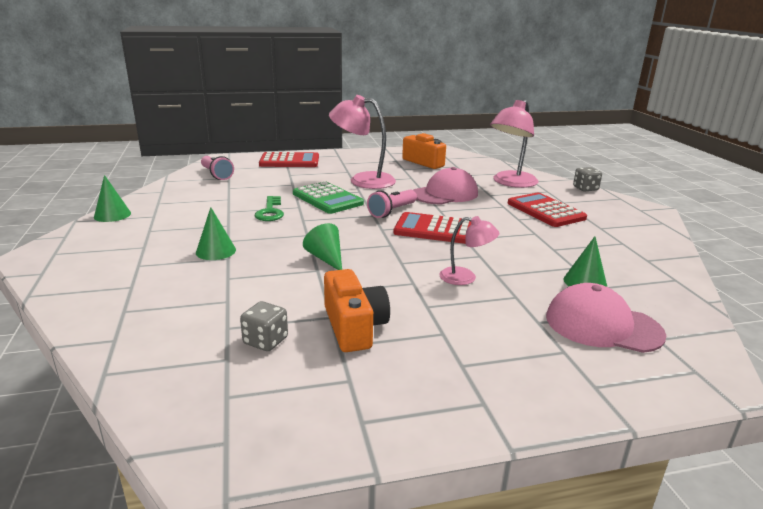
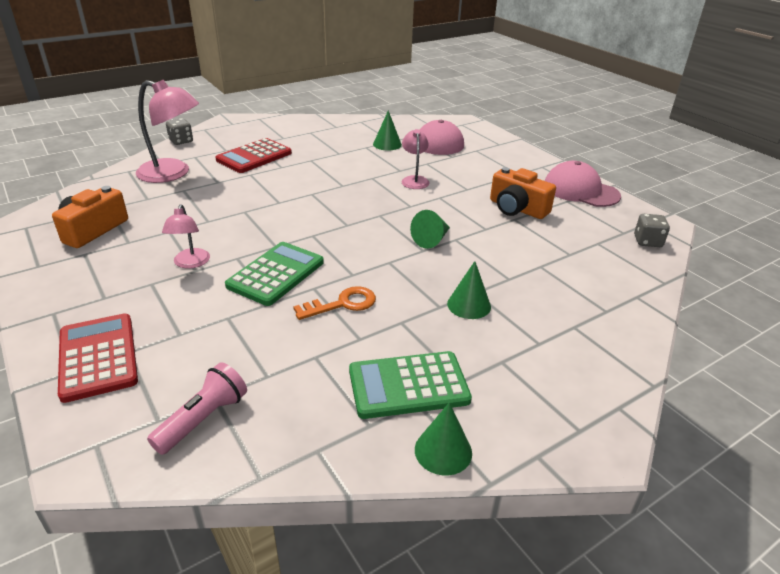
camera: 110 degrees left, 10 degrees up
grey dice [240,301,288,351] -> grey dice moved to [634,214,670,247]
green key [255,196,284,221] -> orange key [293,286,376,320]
orange camera [324,269,390,352] -> orange camera turned 105 degrees counterclockwise [490,167,556,219]
pink lamp [329,95,396,189] -> pink lamp [162,204,210,269], size x0.55
pink flashlight [367,190,417,218] -> none
red calculator [393,212,471,244] -> none
pink cap [413,167,478,205] -> pink cap moved to [545,161,621,207]
none -> green calculator [349,351,472,419]

